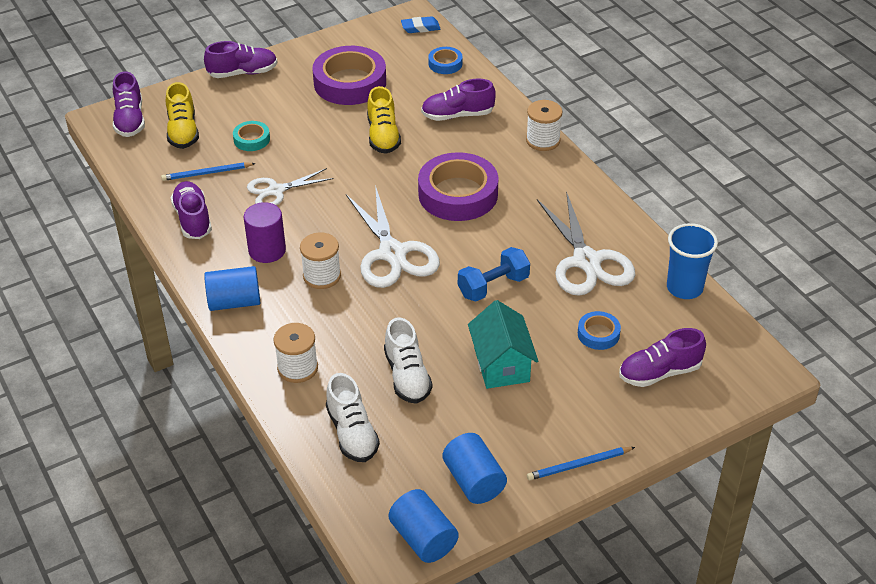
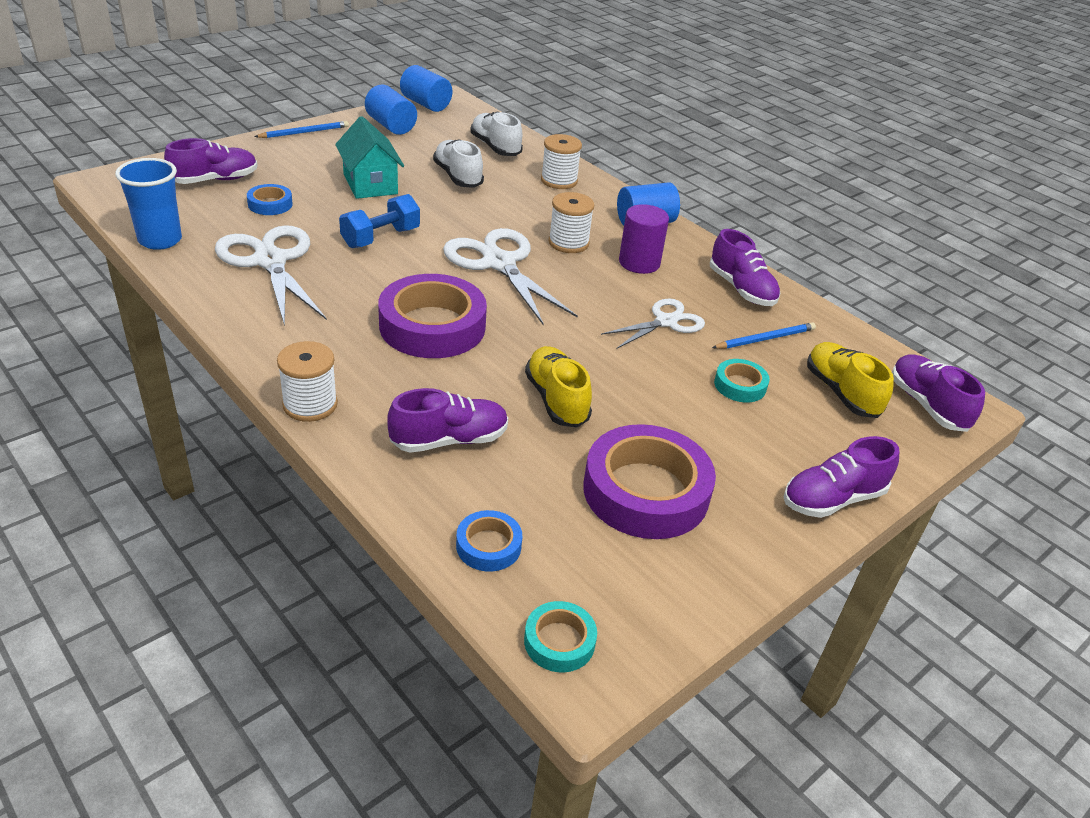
camera: 165 degrees right, 5 degrees down
blue eraser [401,16,440,33] -> turquoise tape [524,601,597,672]

